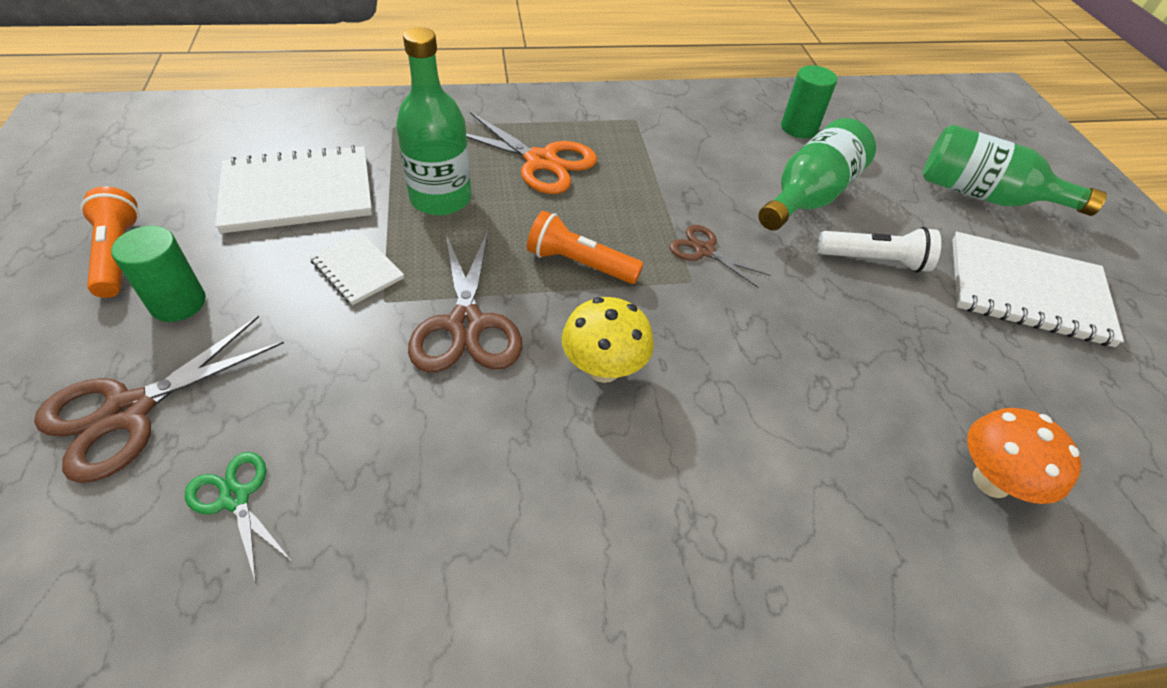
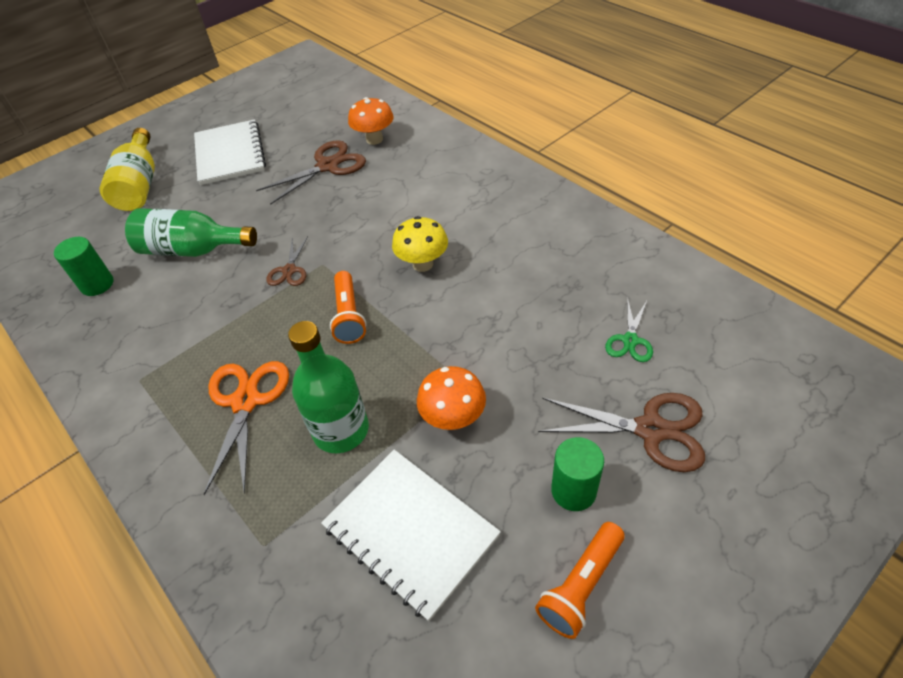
camera: 115 degrees left, 0 degrees up
white notebook [309,232,404,305] -> orange mushroom [417,366,486,430]
brown scissors [408,231,522,372] -> brown scissors moved to [256,140,366,205]
white flashlight [818,227,941,272] -> none
green bottle [923,125,1107,216] -> yellow bottle [100,128,155,211]

